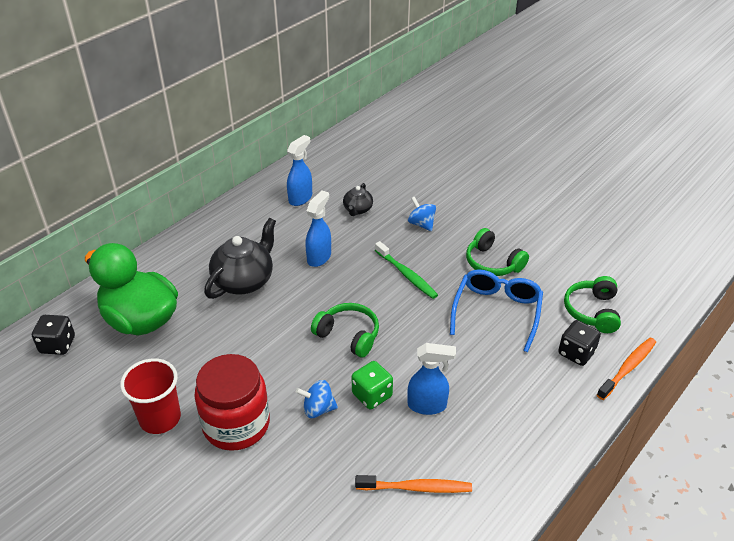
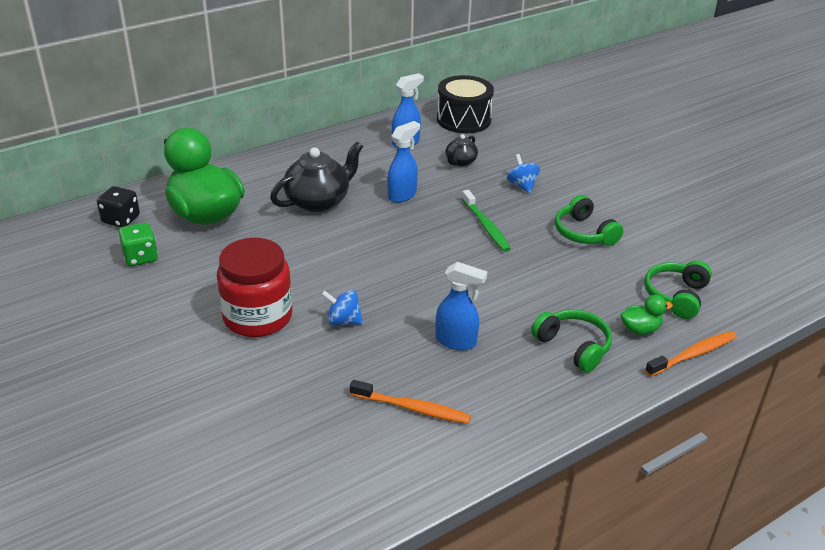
camera: 15 degrees right, 5 degrees down
red cup [120,358,181,434] -> none
green headphones [311,303,379,358] -> green headphones moved to [531,309,612,373]
green dice [352,361,393,409] -> green dice moved to [118,222,158,266]
blue glasses [450,269,543,352] -> none
black dice [558,320,601,366] -> green duck [621,295,673,335]
none -> black drum [437,75,494,133]

